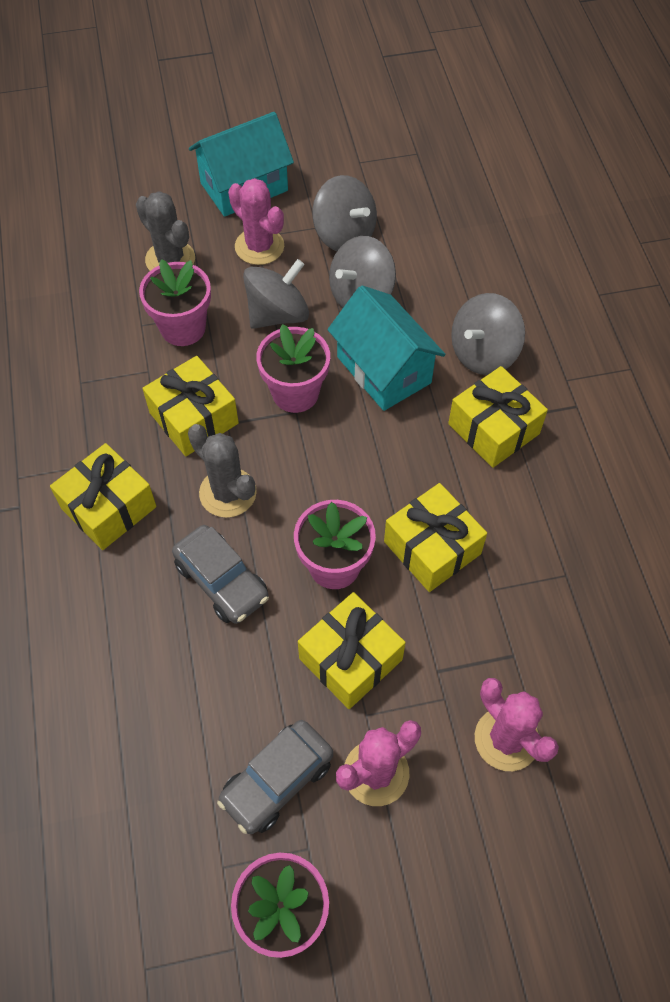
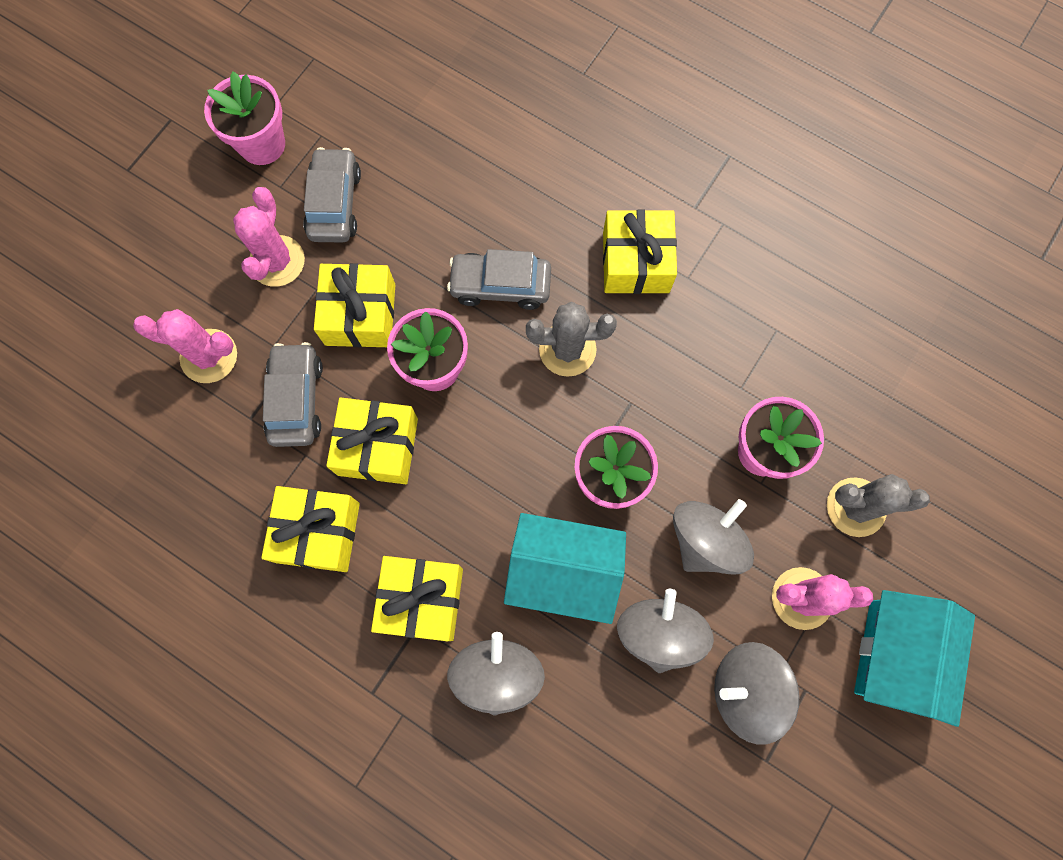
camera: 135 degrees right, 15 degrees up
yellow gift [142,356,239,456] -> yellow gift moved to [261,486,360,572]
grey spinning top [243,259,309,329] -> grey spinning top turned 150 degrees counterclockwise [673,499,754,575]
none -> grey car [263,342,323,447]

